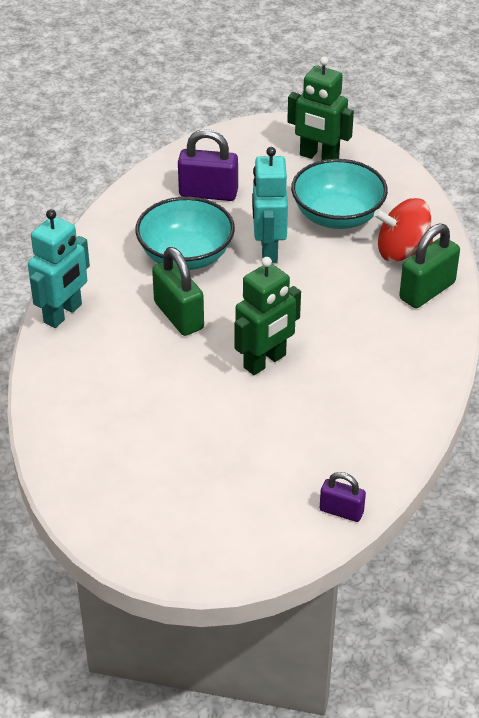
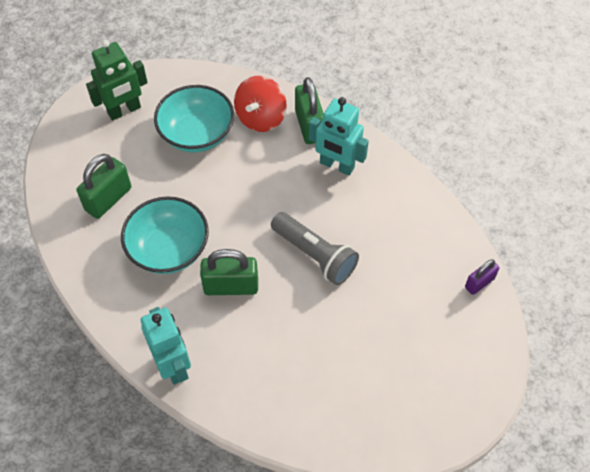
camera: 60 degrees left, 15 degrees up
purple padlock [178,129,238,201] -> green padlock [77,154,131,219]
green robot [234,257,301,375] -> grey flashlight [271,212,359,285]
turquoise robot [252,147,288,263] -> turquoise robot moved to [309,97,369,176]

